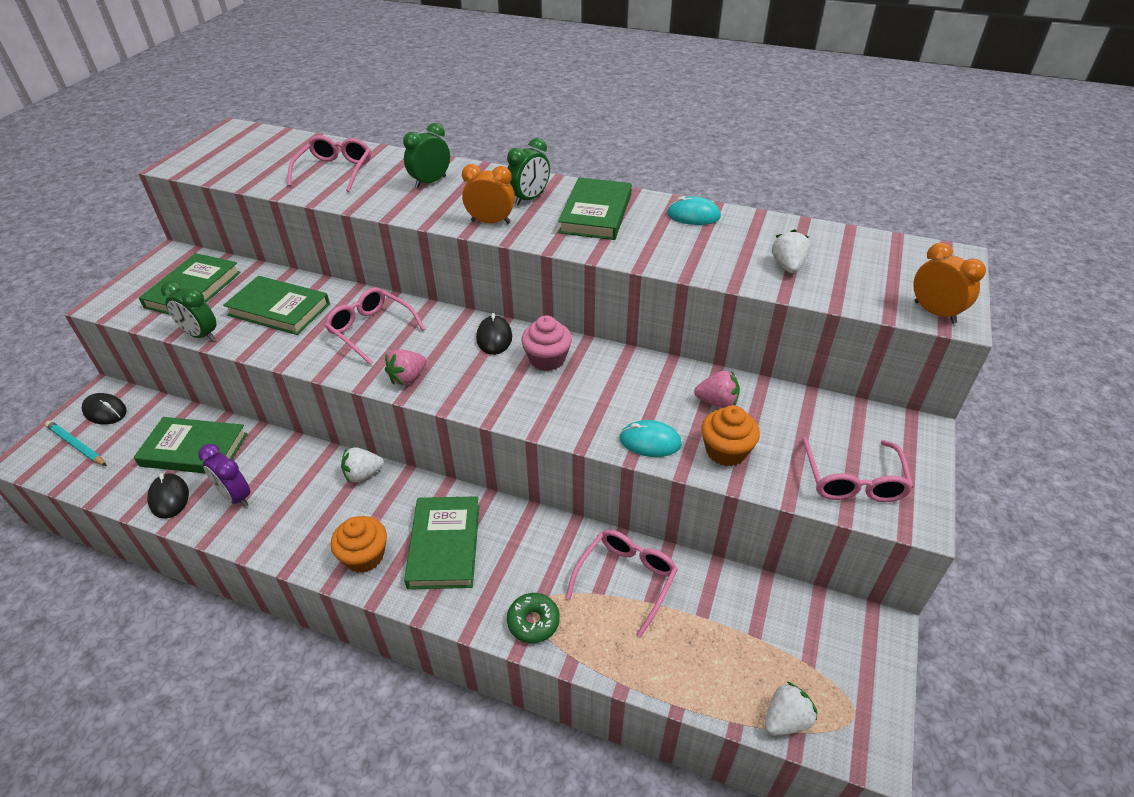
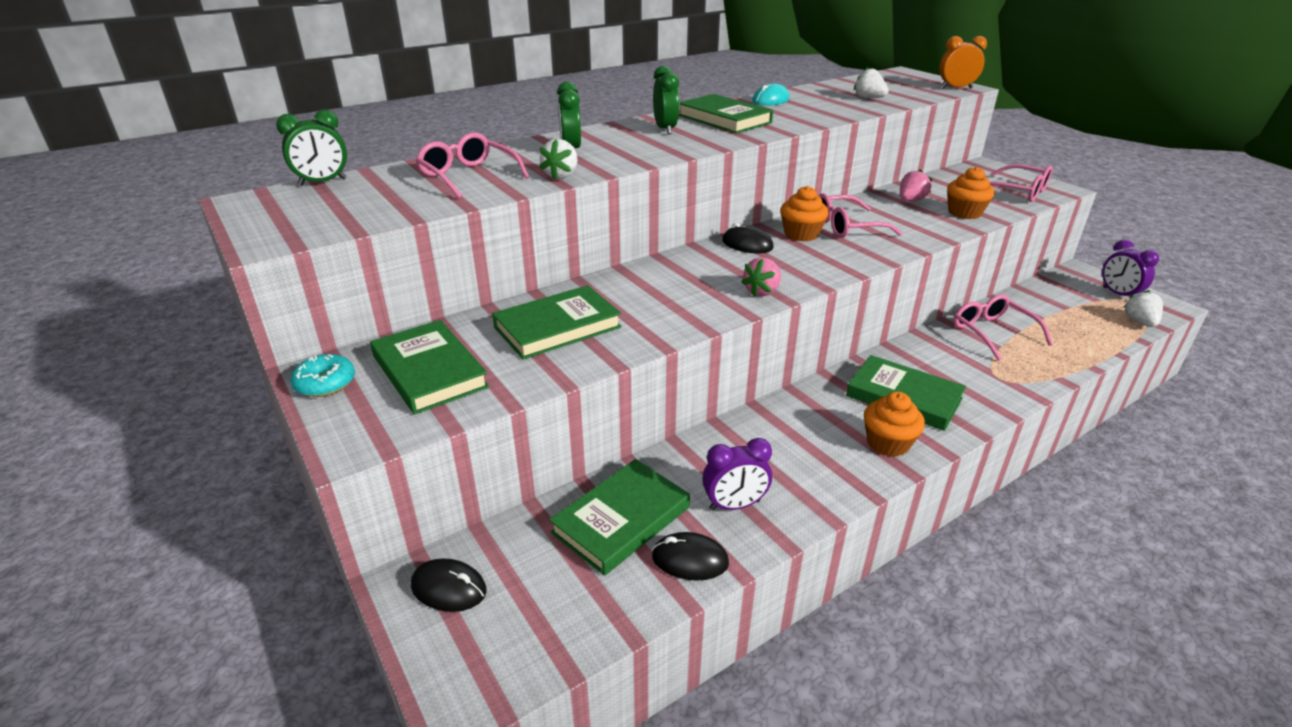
camera: 55 degrees left, 10 degrees down
turquoise pencil [45,421,107,466] -> none
black mouse [82,393,127,425] -> black mouse turned 45 degrees clockwise [411,558,487,612]
green clock [161,281,216,341] -> green clock moved to [276,109,347,186]
pink glasses [325,287,425,365] -> pink glasses moved to [818,193,903,238]
white strawberry [341,447,384,483] -> white strawberry moved to [539,139,578,179]
pink strawberry [385,349,427,385] -> pink strawberry turned 45 degrees clockwise [741,257,781,297]
orange clock [462,164,515,224] -> none
green donut [507,593,560,643] -> none
pink cupcake [521,315,572,371] -> orange cupcake [781,186,829,242]
turquoise mouse [619,420,682,457] -> none
none -> turquoise donut [290,354,355,397]
none -> purple clock [1102,239,1159,296]

